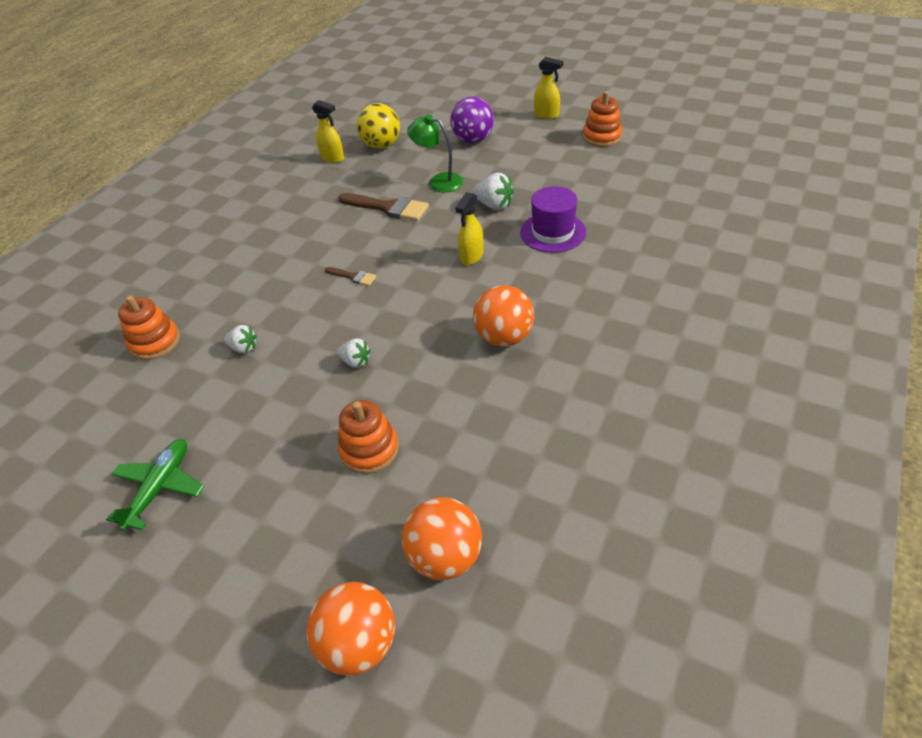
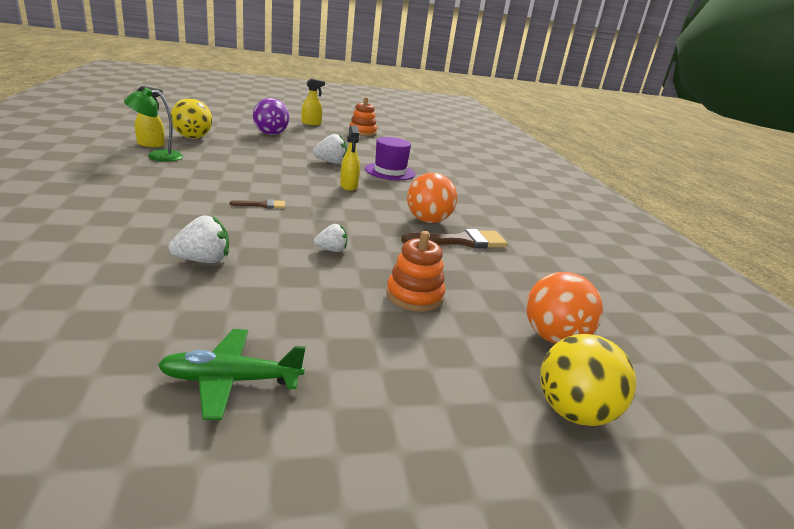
camera: 45 degrees left, 20 degrees down
green plane [106,439,204,531] -> green plane turned 75 degrees counterclockwise [158,329,306,420]
orange stacking toy [118,295,180,360] -> none
white strawberry [224,325,257,353] -> white strawberry [169,215,229,263], size x1.52
orange ball [306,582,395,675] -> yellow ball [540,334,636,426]
brown brush [338,193,429,221] -> brown brush moved to [401,229,508,248]
green lamp [407,115,463,192] -> green lamp moved to [124,87,183,162]

